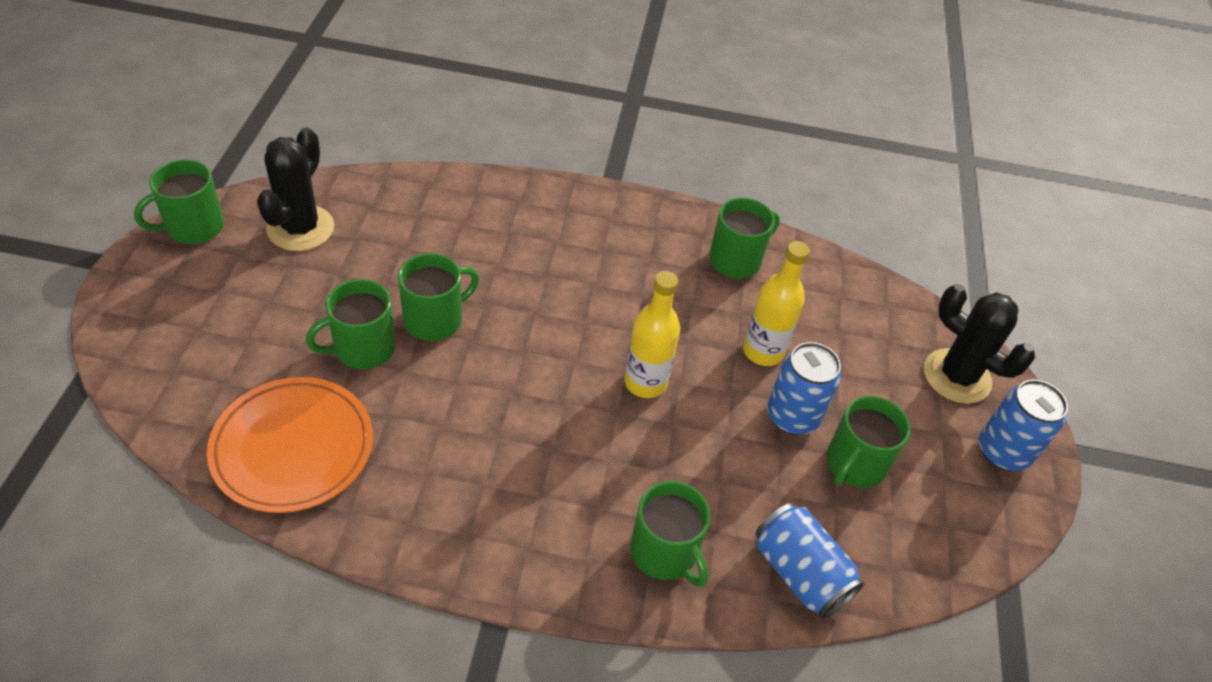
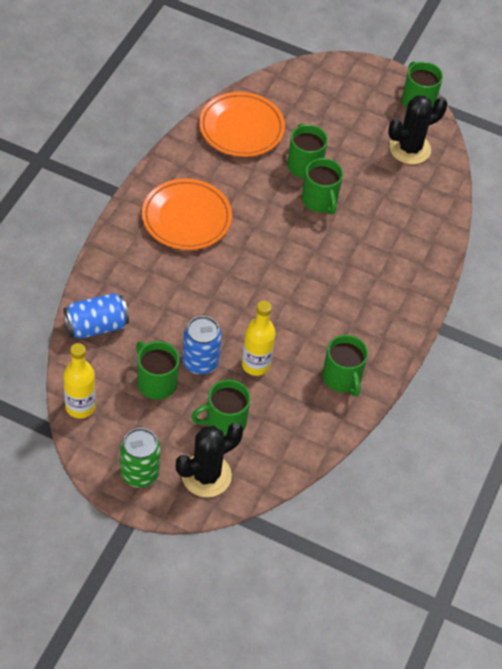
camera: 105 degrees right, 5 degrees up
black cactus [257,128,334,251] -> black cactus turned 60 degrees counterclockwise [388,95,447,164]
yellow bottle [624,271,680,398] -> yellow bottle moved to [63,343,96,418]
green mug [630,481,710,587] -> green mug moved to [191,379,251,436]
blue can [979,379,1068,471] -> green can [120,428,161,488]
none -> orange plate [142,179,232,250]

